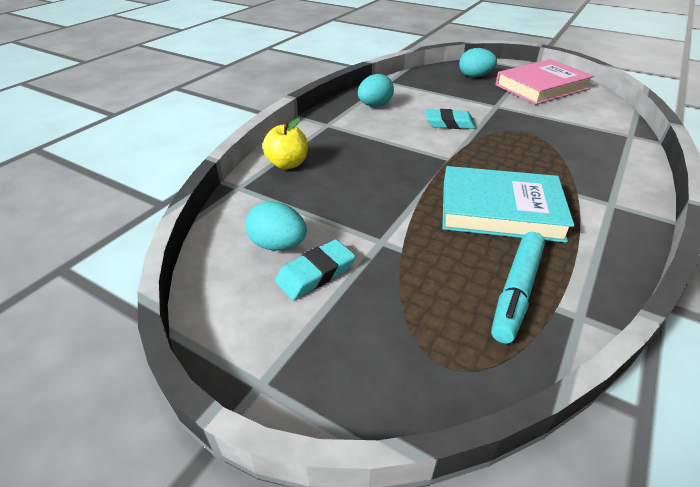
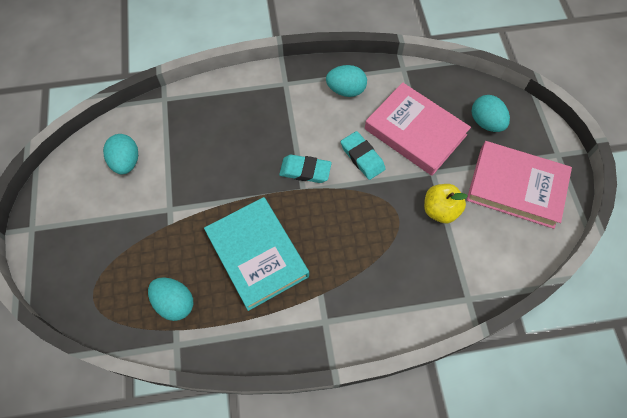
camera: 50 degrees right, 25 degrees up
yellow apple [263,118,308,169] -> yellow apple moved to [424,184,468,223]
turquoise eraser [275,239,355,300] -> turquoise eraser moved to [279,155,332,183]
turquoise marker [491,232,545,344] -> turquoise egg [148,278,193,321]
none -> pink book [365,82,471,176]

